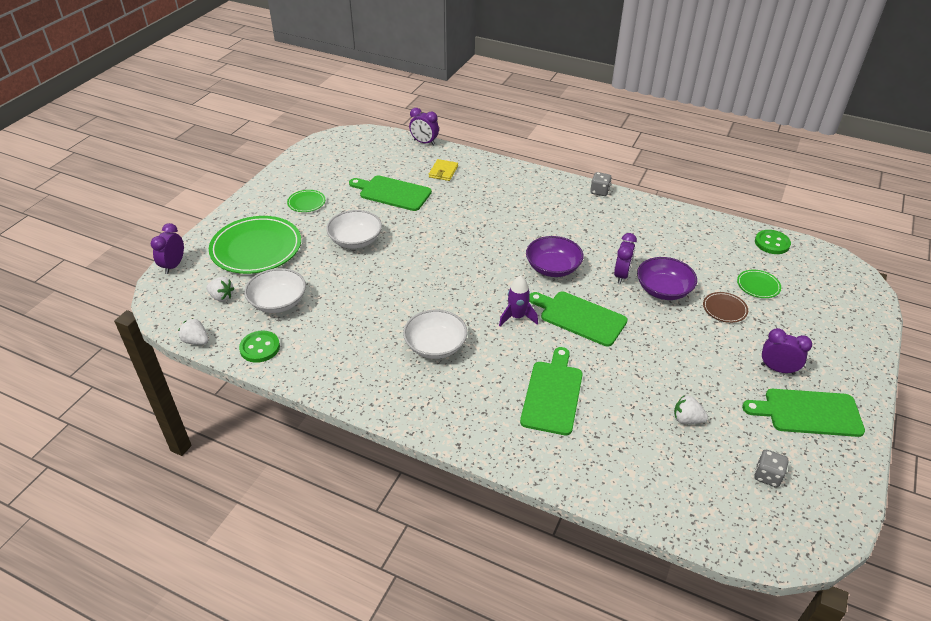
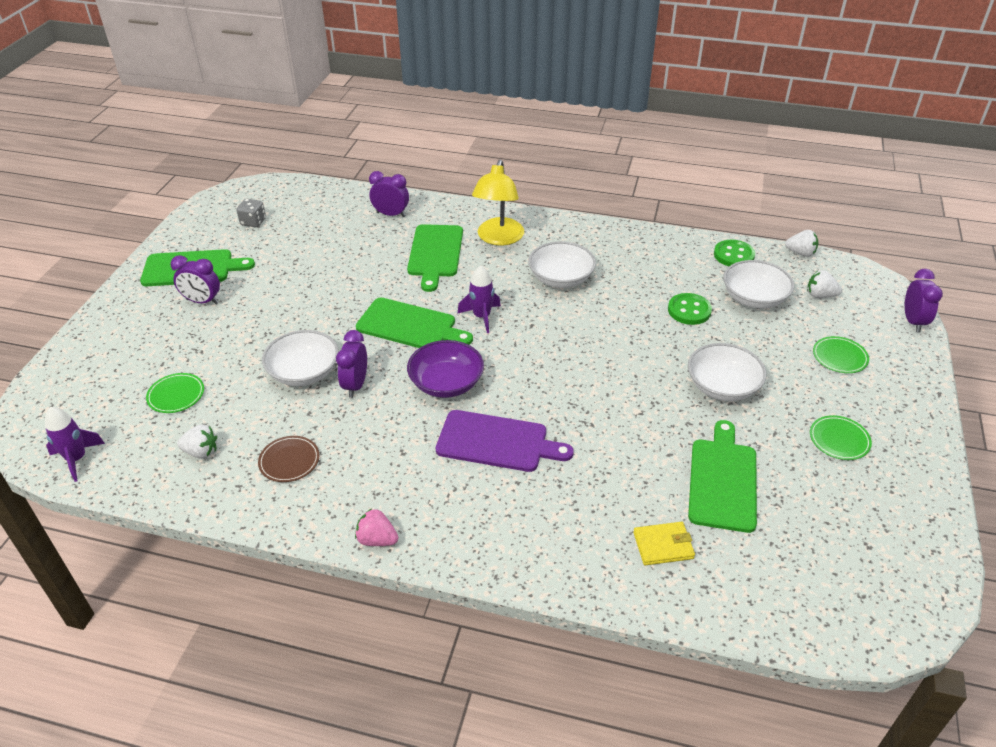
camera: 170 degrees right, 0 degrees up
green plate [209,216,301,274] -> green plate [813,336,869,373], size x0.45
green cutting board [349,175,432,211] -> green cutting board turned 90 degrees counterclockwise [688,420,757,533]
purple clock [409,108,439,146] -> purple clock moved to [369,171,409,217]
yellow wallet [429,159,458,181] -> yellow wallet turned 75 degrees clockwise [633,522,695,565]
grey dice [590,172,612,196] -> pink strawberry [355,509,398,546]
purple bowl [637,257,697,300] -> white bowl [262,330,339,386]
white strawberry [674,395,708,424] -> white strawberry moved to [177,425,217,459]
brown plate [703,292,748,323] -> brown plate moved to [258,436,320,482]
green button [755,230,791,254] -> green button moved to [668,293,712,325]
none -> purple rocket [45,407,105,482]
none -> purple cutting board [436,410,574,472]
none -> yellow lamp [472,160,524,246]

